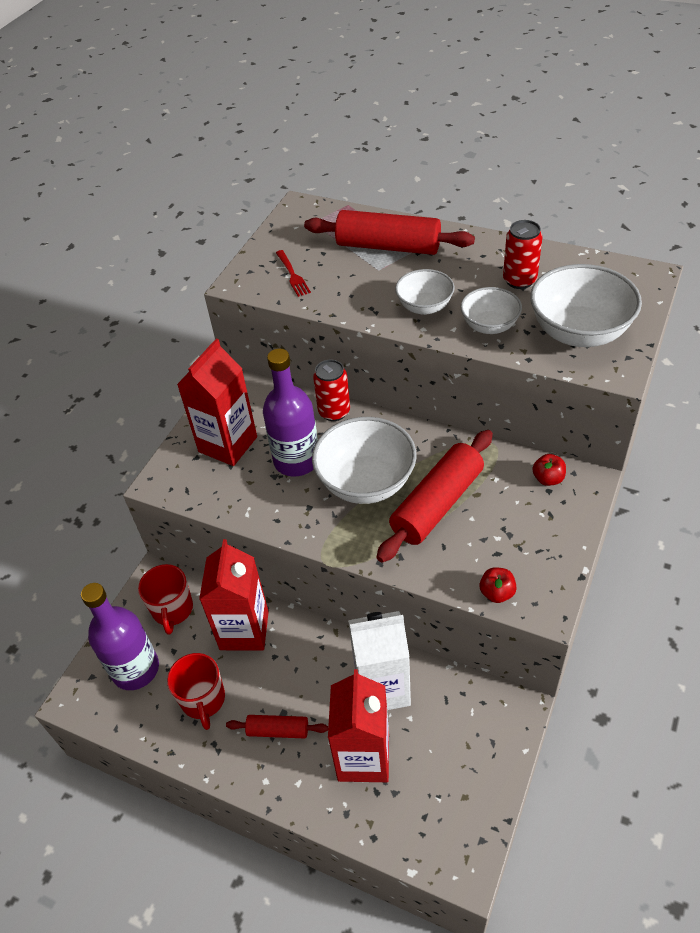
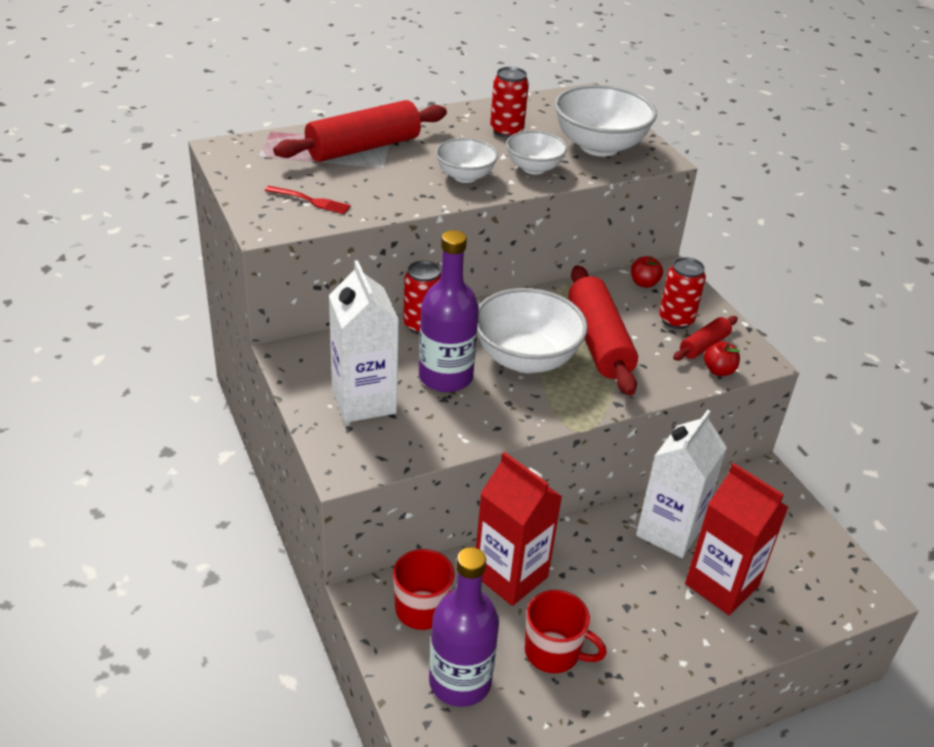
camera: 55 degrees left, 10 degrees down
red carton [177,338,257,466] -> white carton [329,260,399,423]
red rolling pin [226,715,328,738] -> red rolling pin moved to [673,316,738,361]
none -> red can [659,257,706,329]

